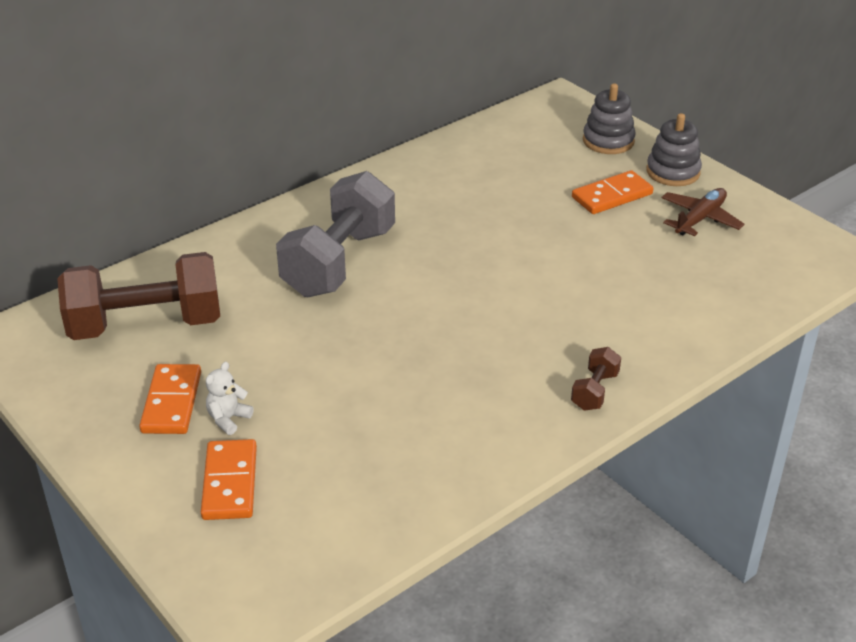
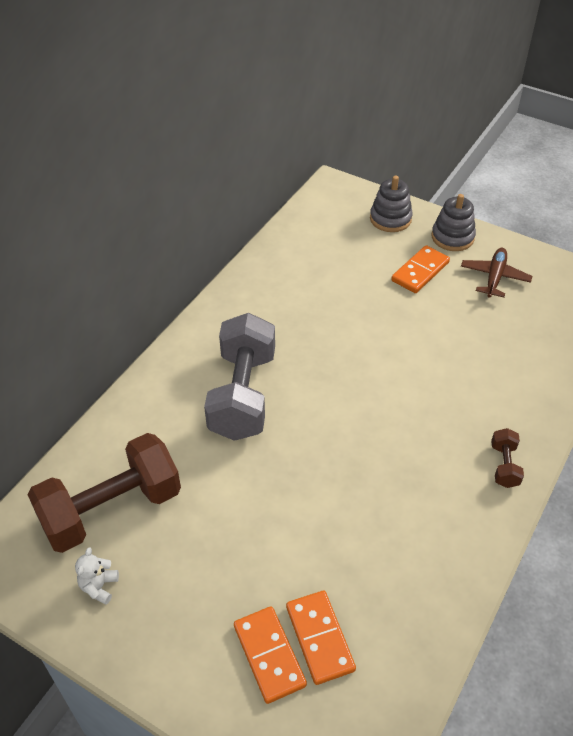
camera: 20 degrees left, 10 degrees up
orange domino [139,364,201,434] -> orange domino moved to [286,591,356,685]
white teddy bear [206,362,254,435] -> white teddy bear moved to [75,547,119,605]

